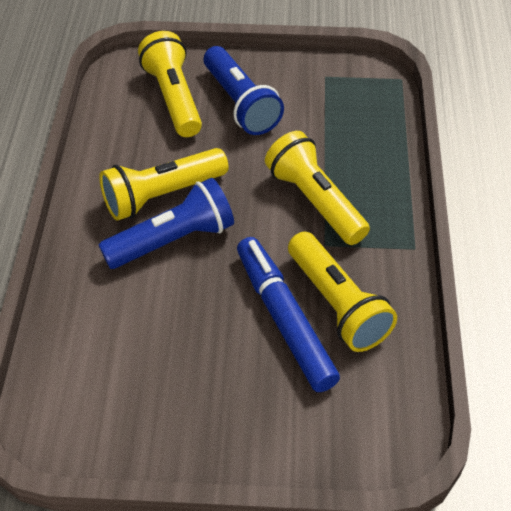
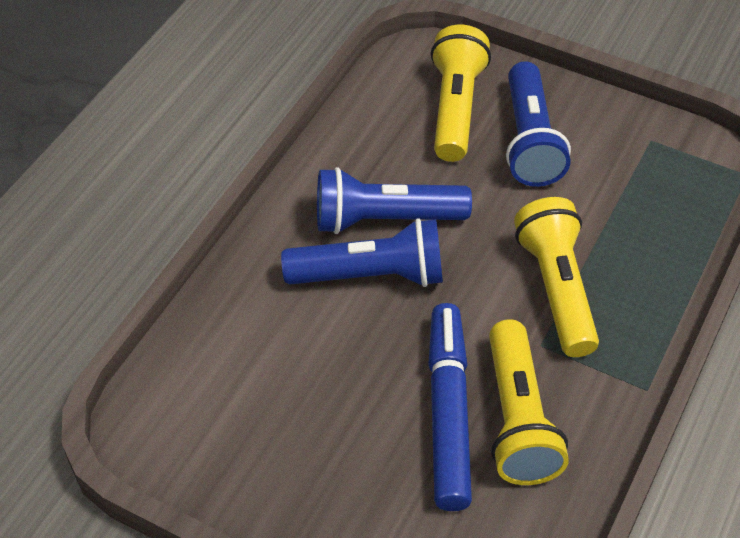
camera: 25 degrees right, 0 degrees up
yellow flashlight [99,148,229,220] -> blue flashlight [317,167,472,234]

